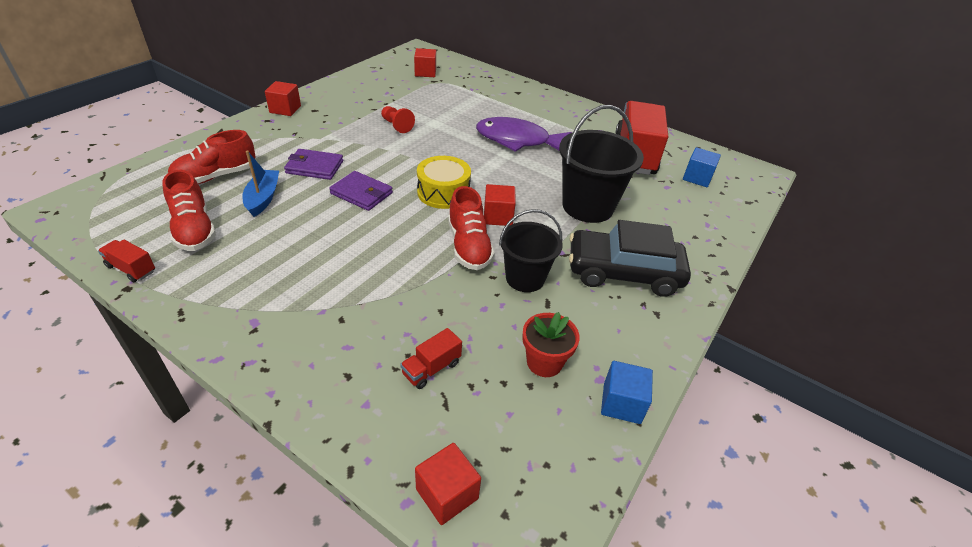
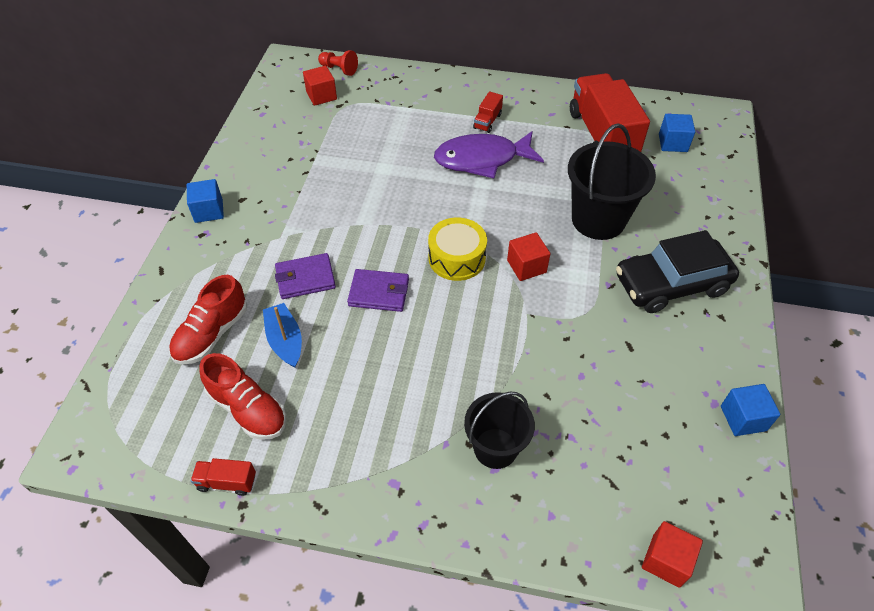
camera: 20 degrees left, 10 degrees up
red cube [265,81,301,116] -> blue cube [187,179,224,223]
red pawn [381,106,415,133] -> red pawn moved to [318,50,358,76]
red truck [400,328,462,389] -> red truck moved to [473,92,503,133]
red shoe [448,186,495,270] -> none
black bucket [499,209,563,292] -> black bucket moved to [464,391,535,469]
red flower pot [522,312,580,377] -> none

